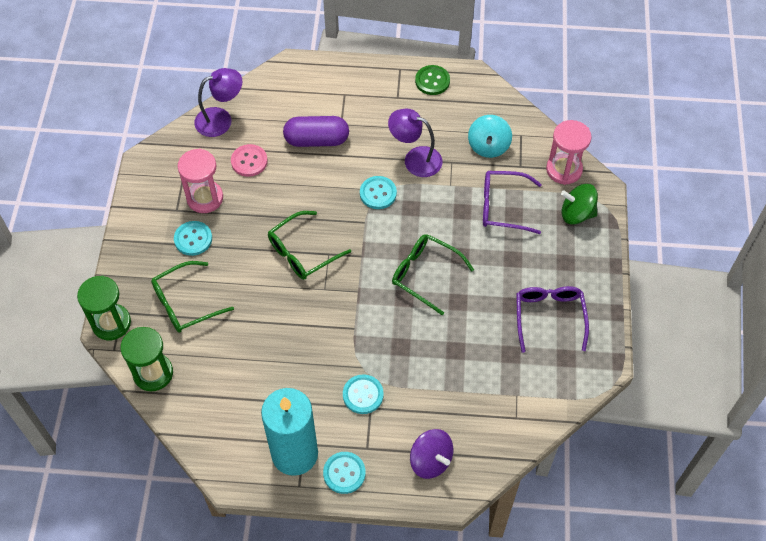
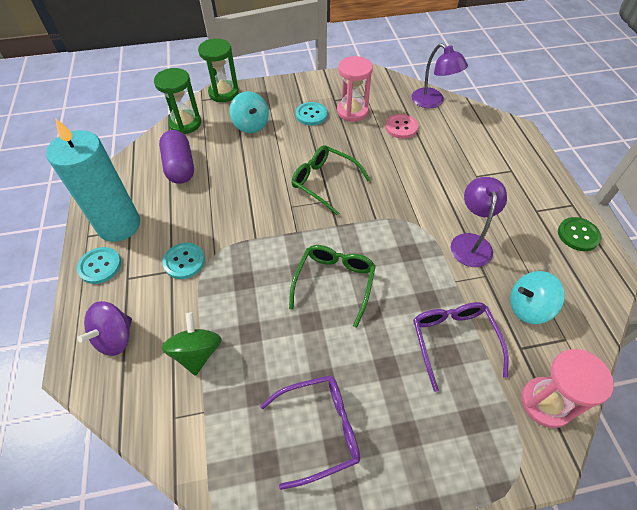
camera: 75 degrees right, 5 degrees down
green glasses [151,261,234,333] -> turquoise spinning top [229,91,269,133]
purple capsule [283,116,349,147] -> purple capsule moved to [159,130,194,184]
turquoise button [360,176,397,209] -> none
green spinning top [561,184,598,225] -> green spinning top moved to [162,312,222,376]

